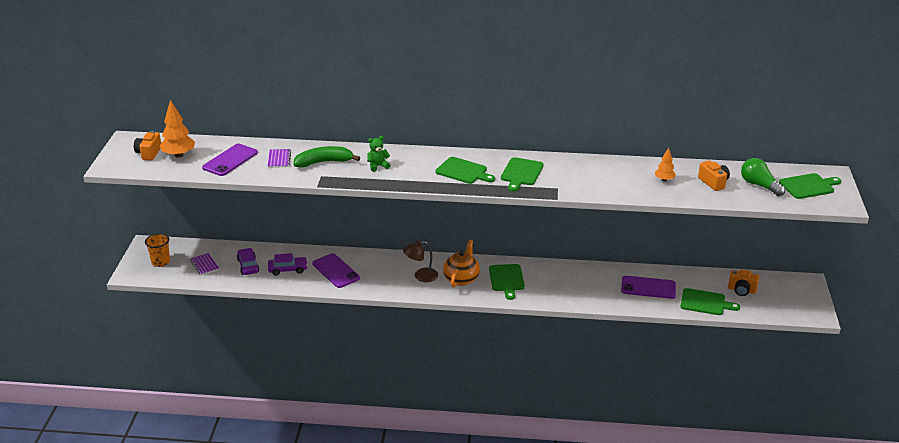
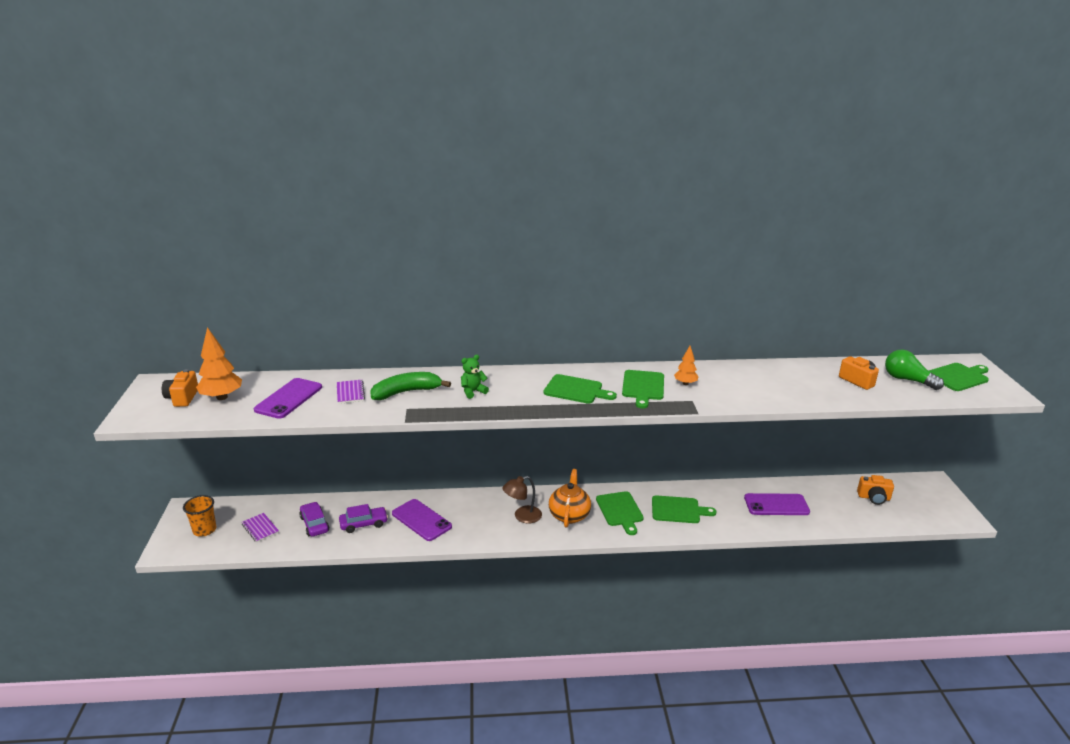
camera: 10 degrees left, 5 degrees down
orange tree [655,147,676,181] -> orange tree moved to [674,346,698,385]
green cutting board [681,288,740,315] -> green cutting board moved to [652,495,717,523]

